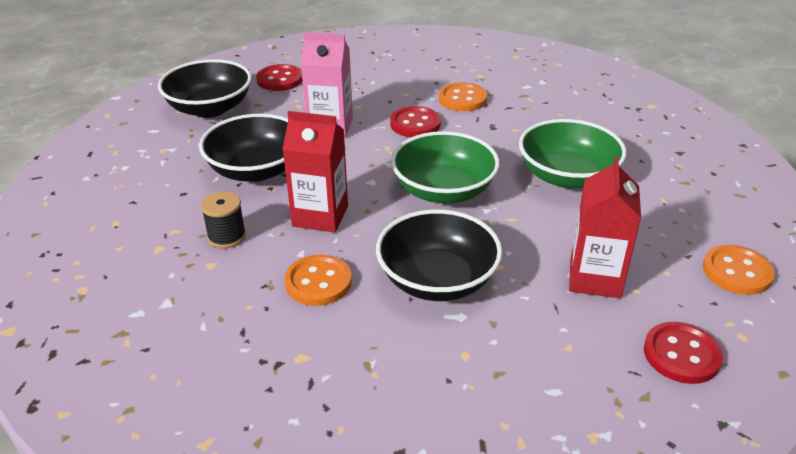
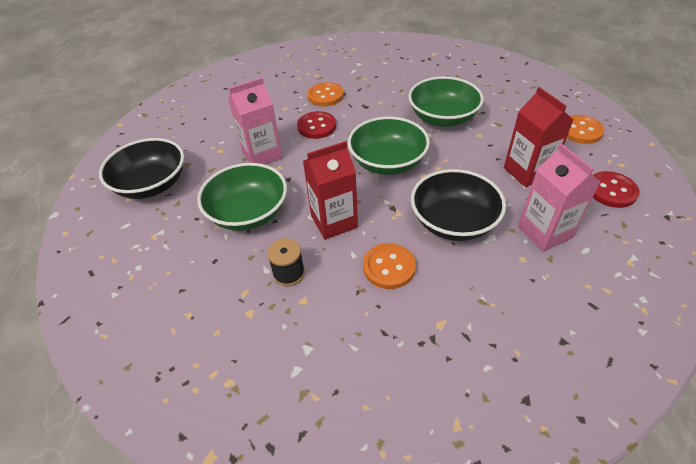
camera: 35 degrees left, 10 degrees up
black bowl [199,114,288,182] -> green bowl [197,163,287,231]
red button [256,64,303,91] -> none
none -> pink carton [518,144,600,251]

